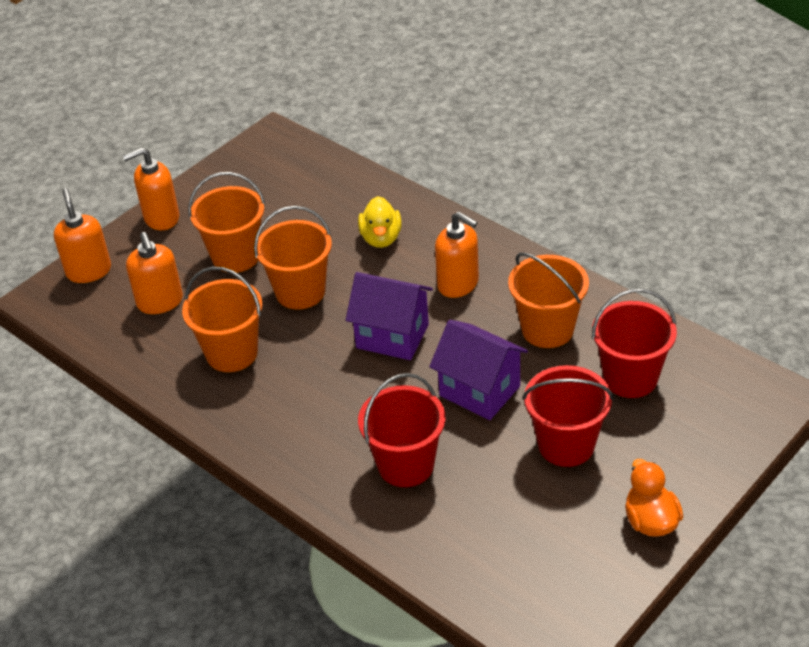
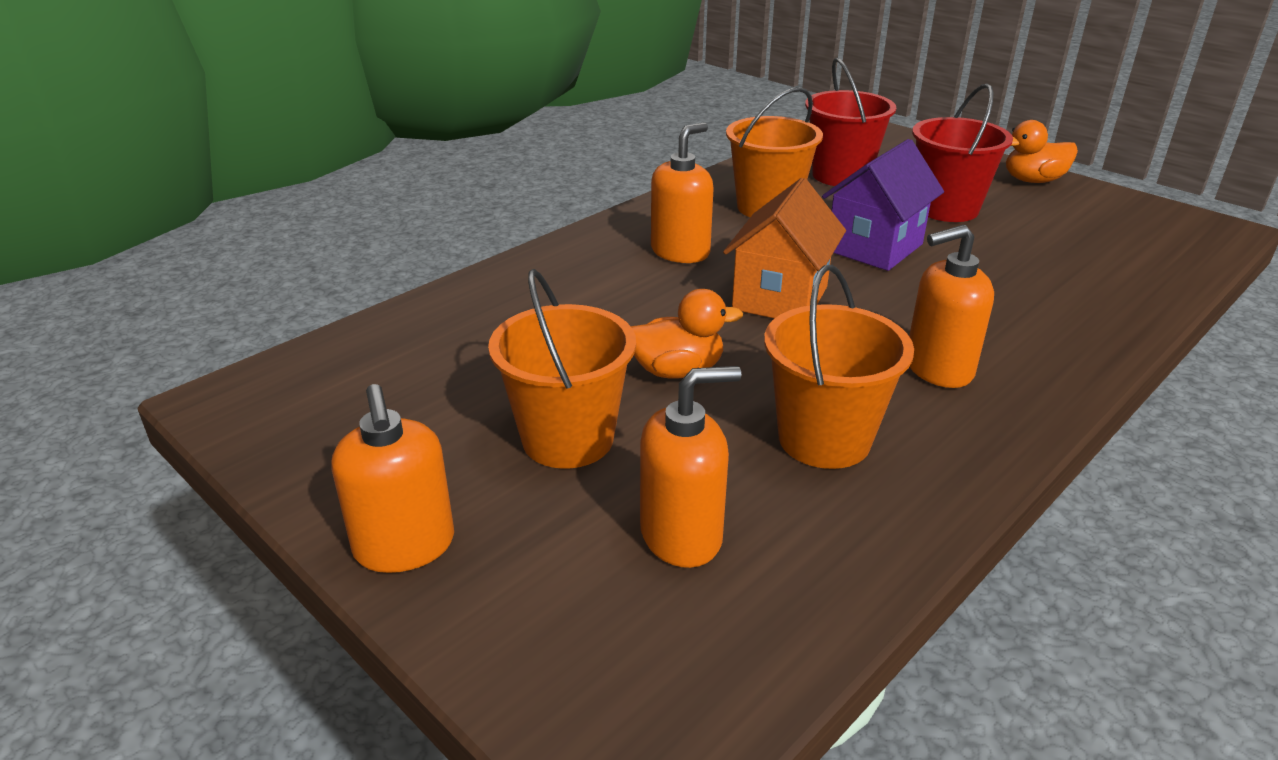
camera: 90 degrees left, 10 degrees down
orange soap dispenser [54,188,111,283] -> orange soap dispenser moved to [909,225,994,388]
orange bucket [254,206,332,310] -> orange duck [631,289,743,379]
purple house [346,272,433,360] -> orange house [723,178,846,319]
yellow duck [358,196,402,248] -> none
red bucket [358,373,446,487] -> none

